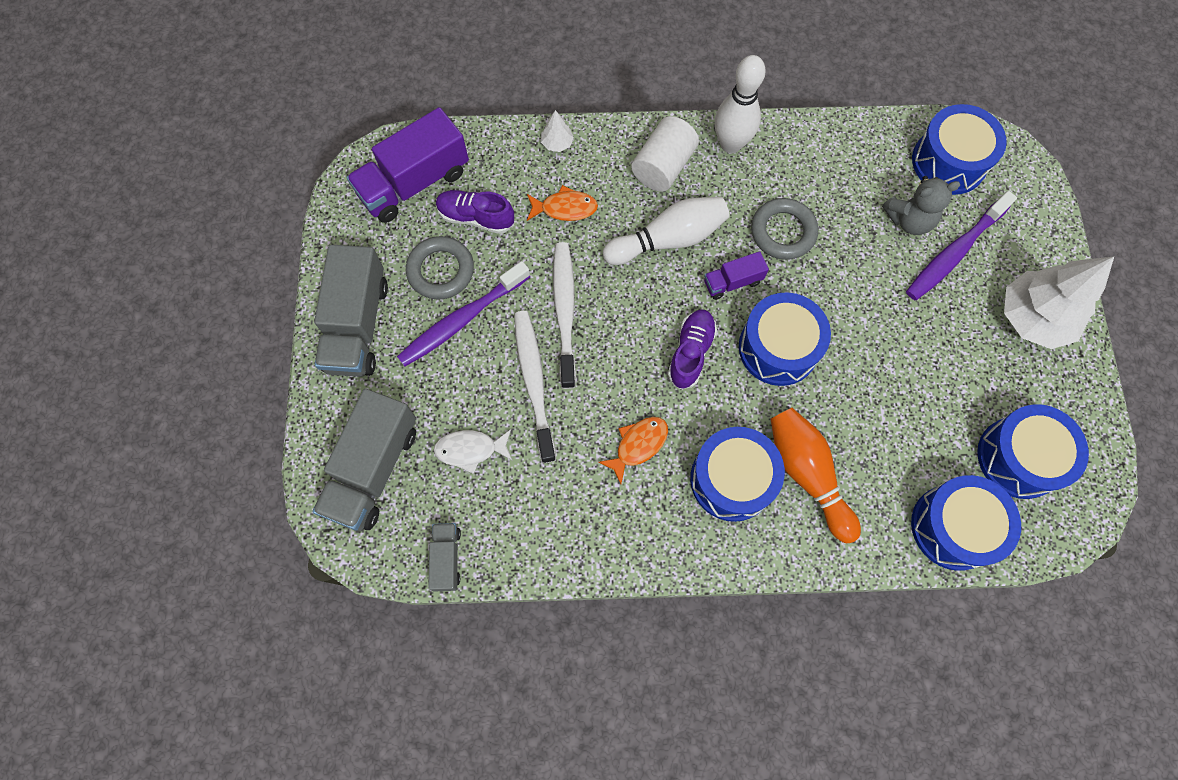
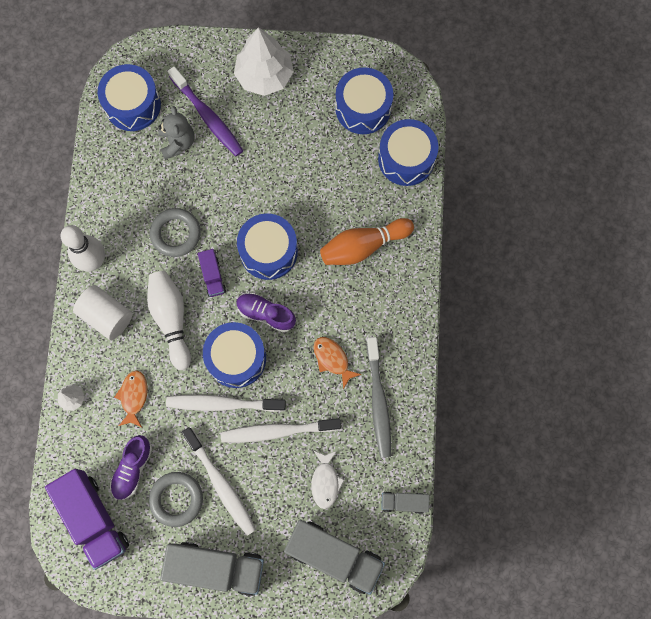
camera: 85 degrees left, 5 degrees up
purple toothbrush [397,261,530,366] -> white toothbrush [181,427,256,536]
blue drum [690,427,785,522] -> blue drum moved to [203,322,266,388]
none -> grey toothbrush [366,337,391,458]

